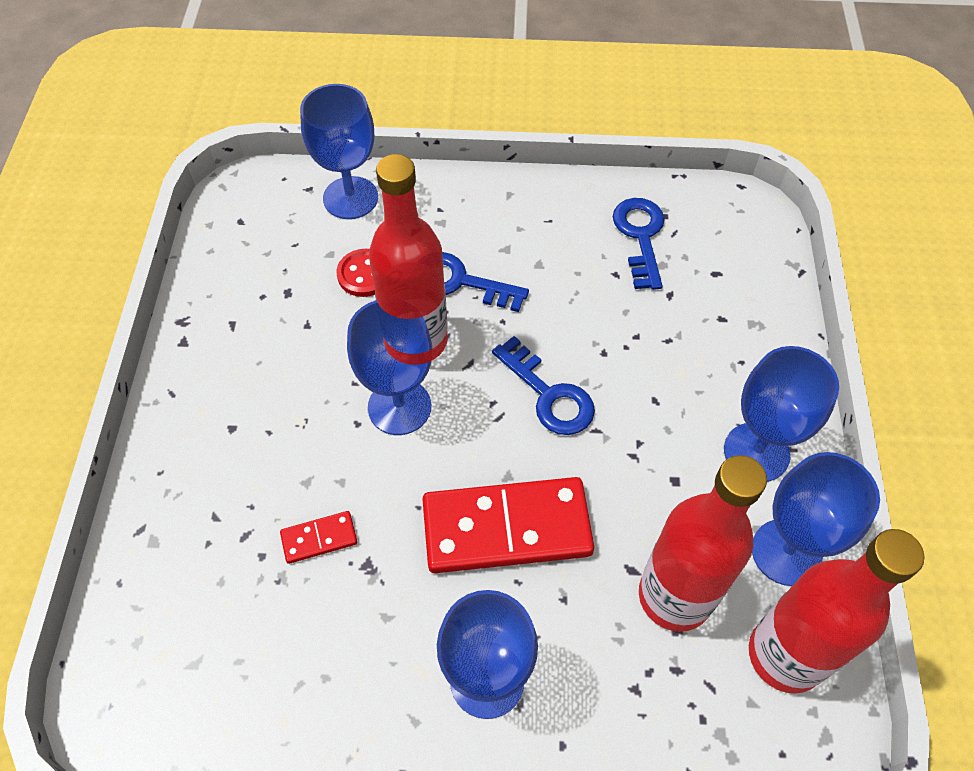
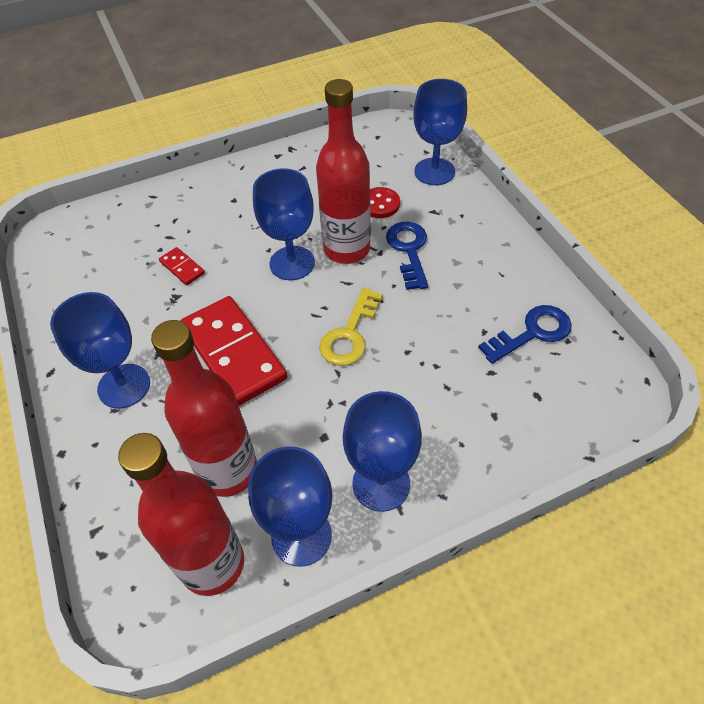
camera: 65 degrees right, 5 degrees down
blue key [492,336,595,435] -> yellow key [320,288,383,366]

